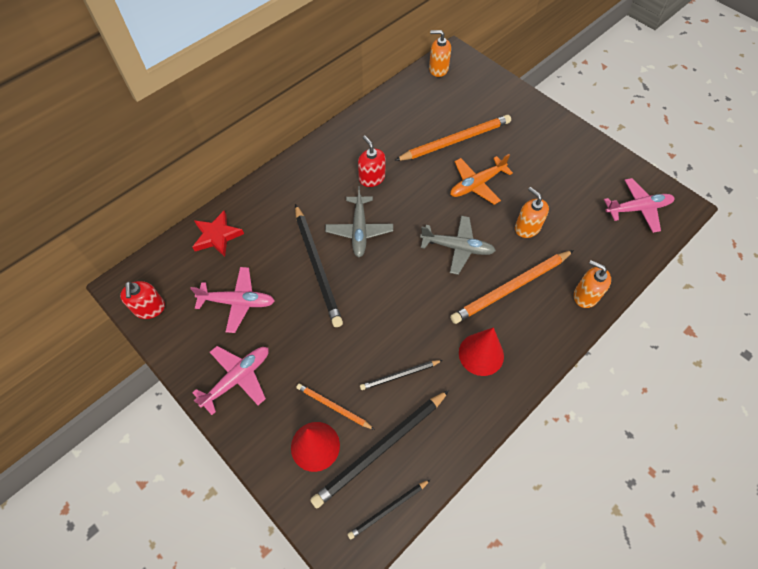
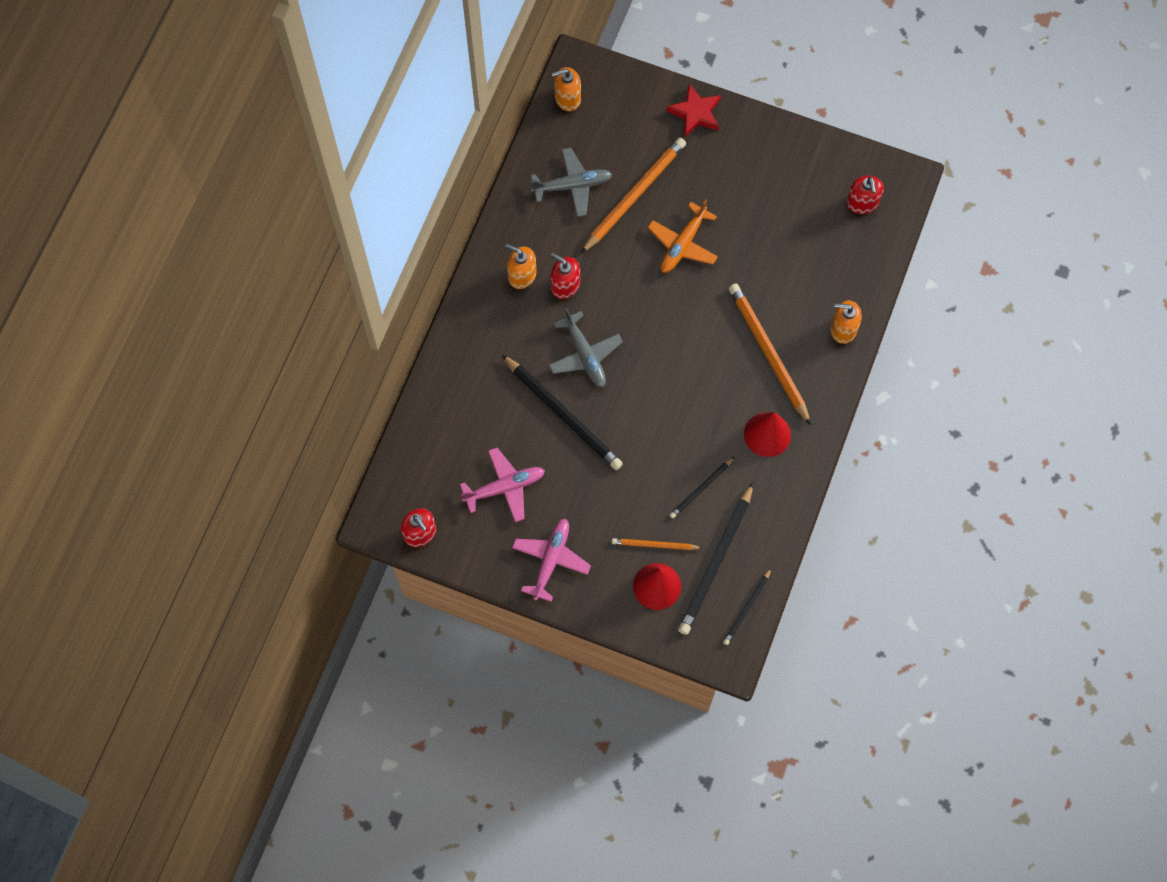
camera: 25 degrees left, 10 degrees up
red star [192,210,244,257] -> red star moved to [666,84,721,137]
grey plane [420,216,496,275] -> grey plane moved to [530,148,612,217]
orange pencil [450,250,574,324] -> orange pencil turned 120 degrees clockwise [729,283,811,425]
orange soap dispenser [515,187,549,238] -> orange soap dispenser moved to [505,244,536,289]
pink plane [604,178,674,233] -> red soap dispenser [847,176,884,214]

